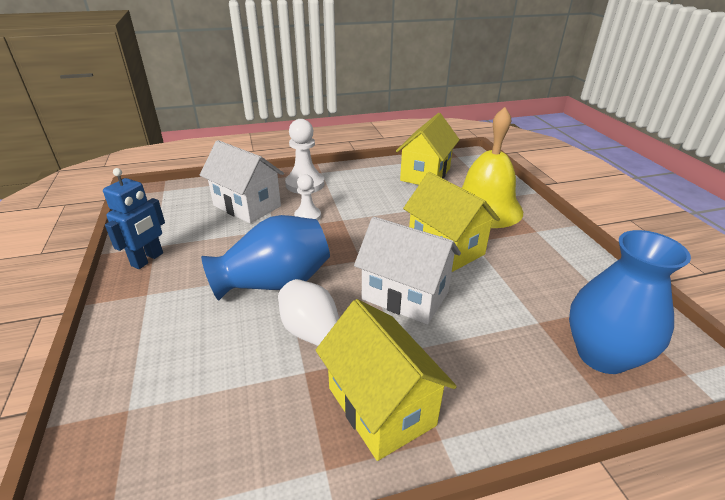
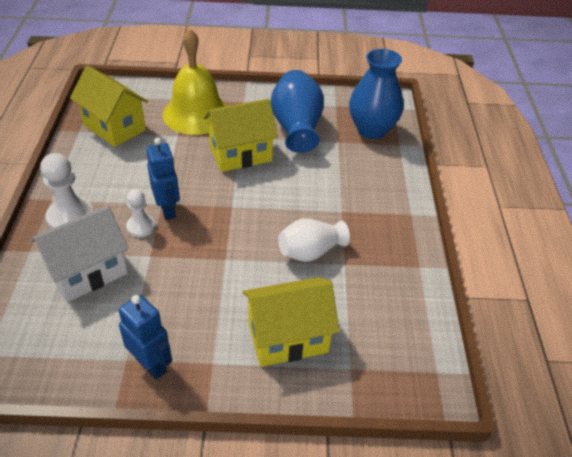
camera: 75 degrees left, 10 degrees up
blue vase [201,215,330,301] -> blue vase moved to [271,70,324,153]
yellow house [316,299,457,461] -> yellow house moved to [243,277,340,367]
white house [354,216,461,325] -> none
none -> blue robot [146,138,180,220]

